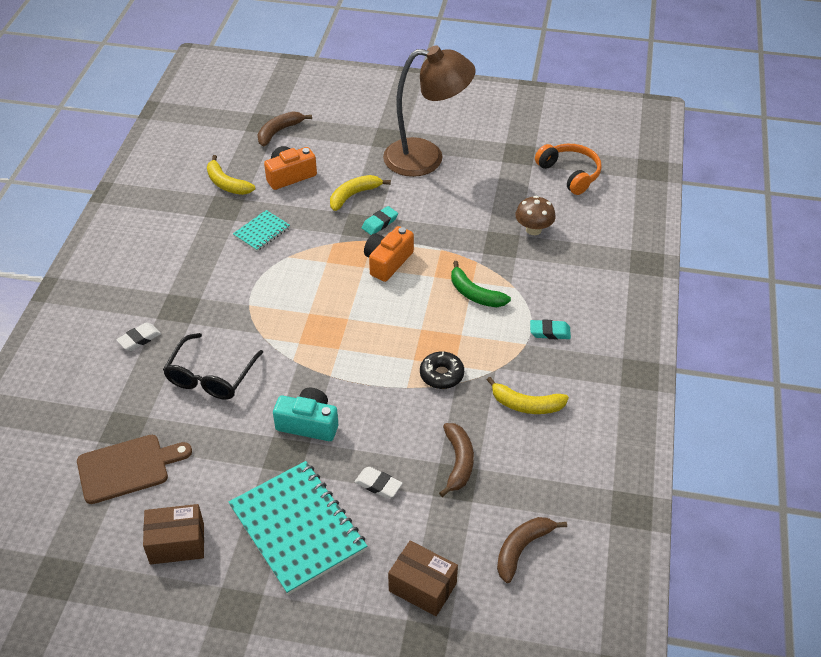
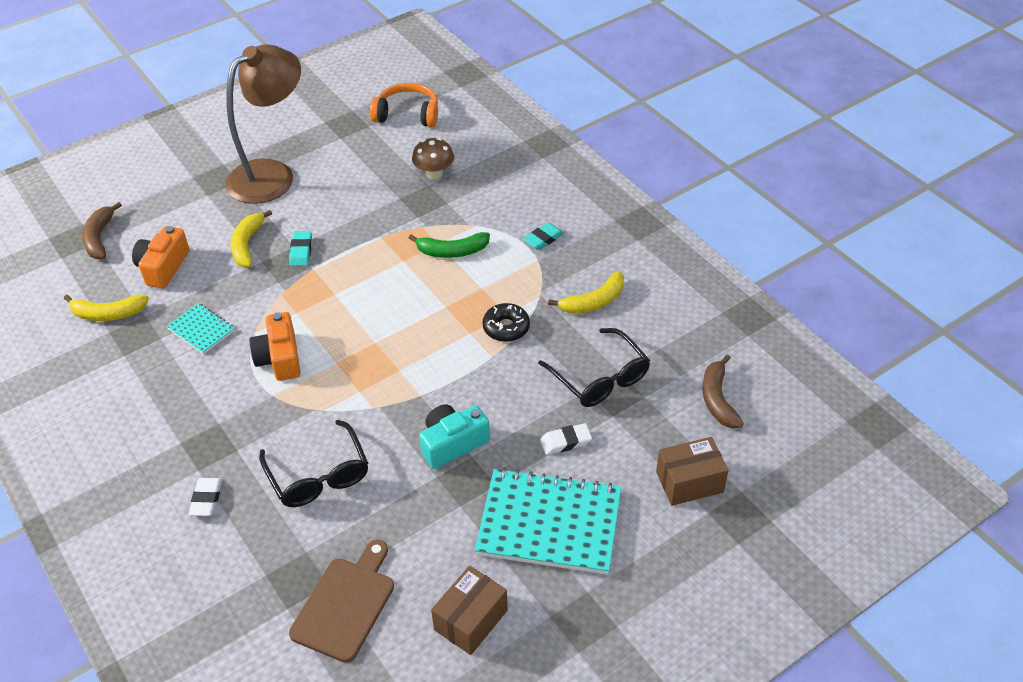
camera: 45 degrees left, 0 degrees up
turquoise notebook [233,210,290,251] -> turquoise notebook turned 45 degrees counterclockwise [167,303,235,354]
orange camera [364,226,414,282] -> orange camera moved to [249,312,301,381]
brown banana [439,423,474,497] -> black glasses [538,328,650,407]

